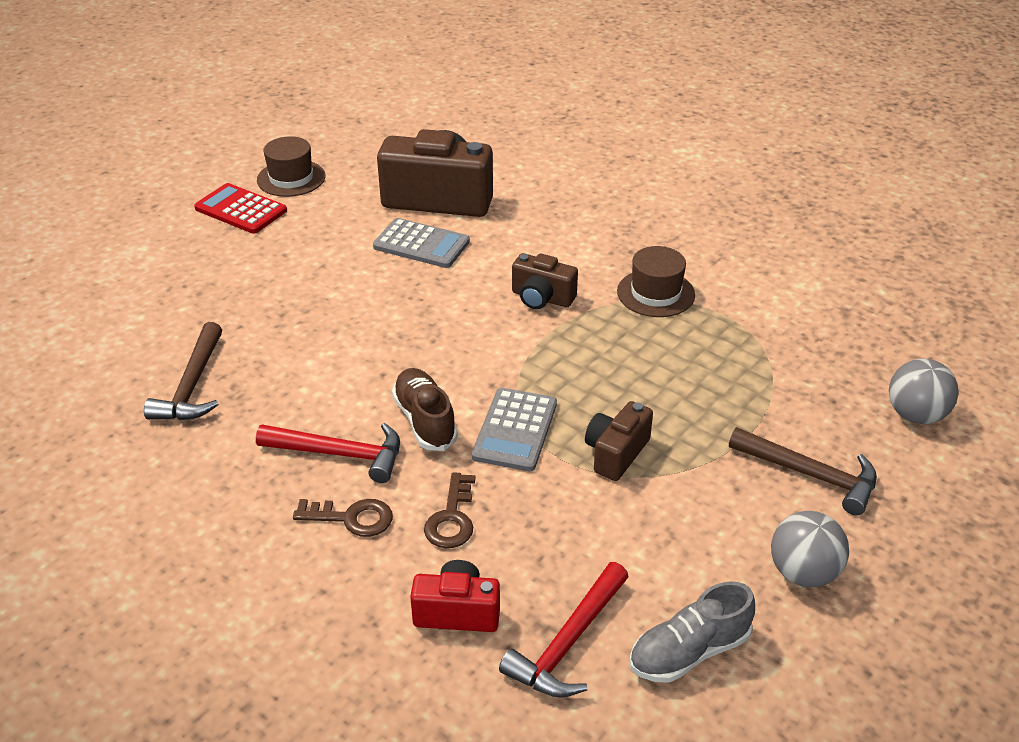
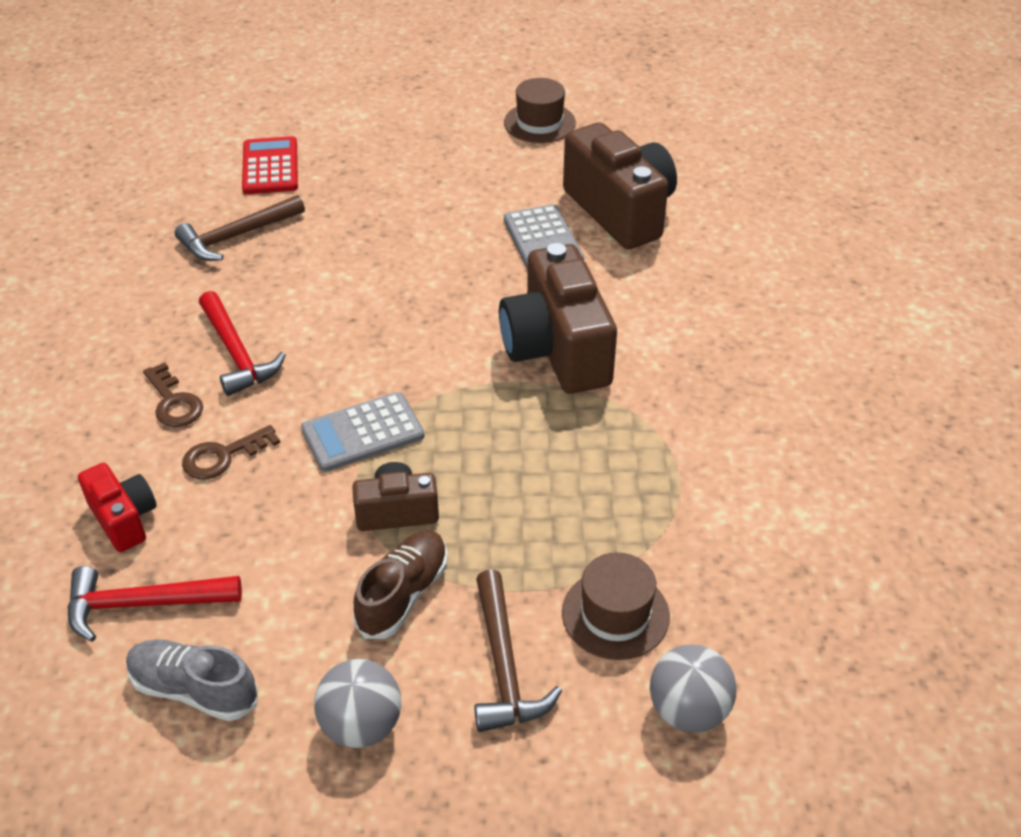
camera: 50 degrees right, 5 degrees up
red calculator [194,183,287,234] -> red calculator moved to [242,136,298,194]
brown shoe [392,368,458,451] -> brown shoe moved to [353,530,448,639]
brown camera [512,253,578,309] -> brown camera [499,243,617,394], size x1.91
brown hat [617,246,695,317] -> brown hat moved to [562,552,670,660]

